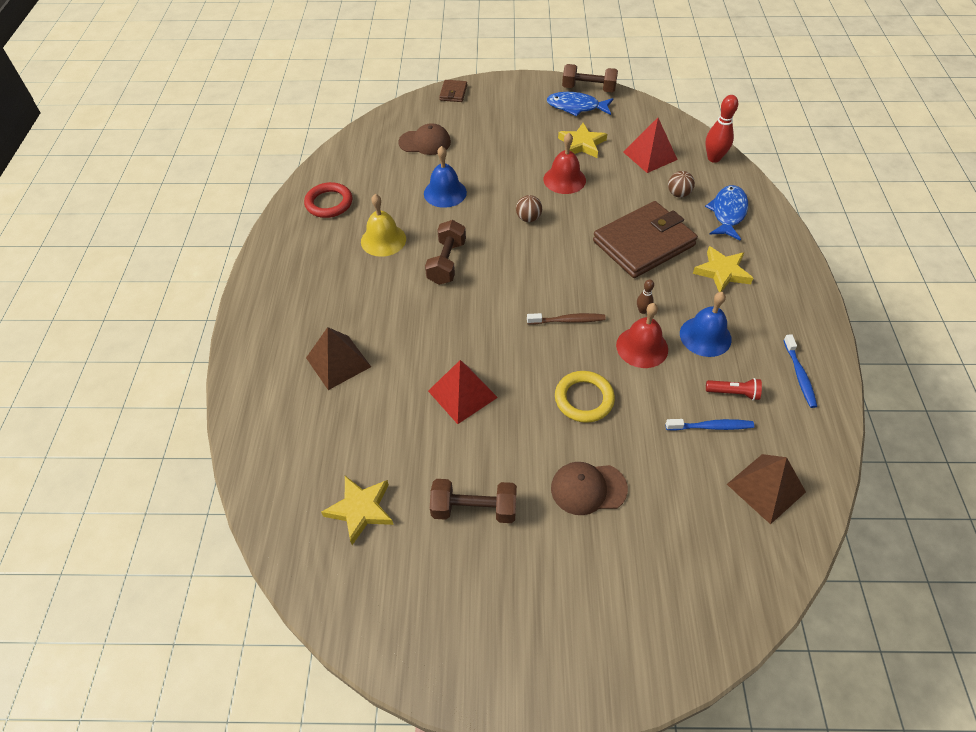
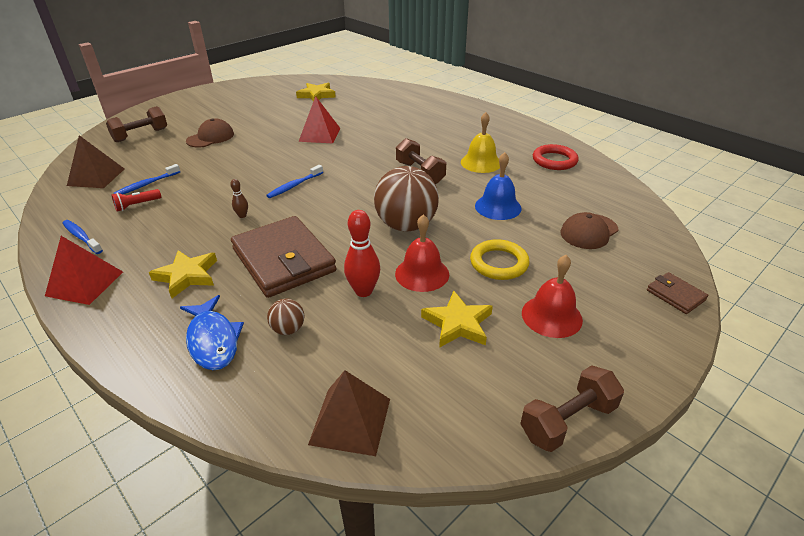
camera: 135 degrees right, 15 degrees down
brown pyramid [306,327,371,390] -> brown pyramid moved to [308,370,390,456]
brown dumbbell [430,479,517,523] -> brown dumbbell moved to [106,106,167,142]
brown ball [516,195,542,222] -> brown ball [374,166,439,231], size x2.20
brown toothbrush [527,313,606,325] -> blue toothbrush [266,165,323,198]
blue fish [547,92,613,116] -> none
yellow ring [555,371,615,423] -> yellow ring moved to [470,239,530,280]
brown wallet [593,201,698,278] -> brown wallet turned 45 degrees counterclockwise [231,216,337,298]
red bell [616,303,668,368] -> red bell moved to [522,255,583,338]
red pyramid [623,118,678,173] -> red pyramid moved to [45,236,123,305]
blue bell [680,292,732,357] -> none
red bowling pin [705,95,738,163] -> red bowling pin moved to [344,210,380,297]

